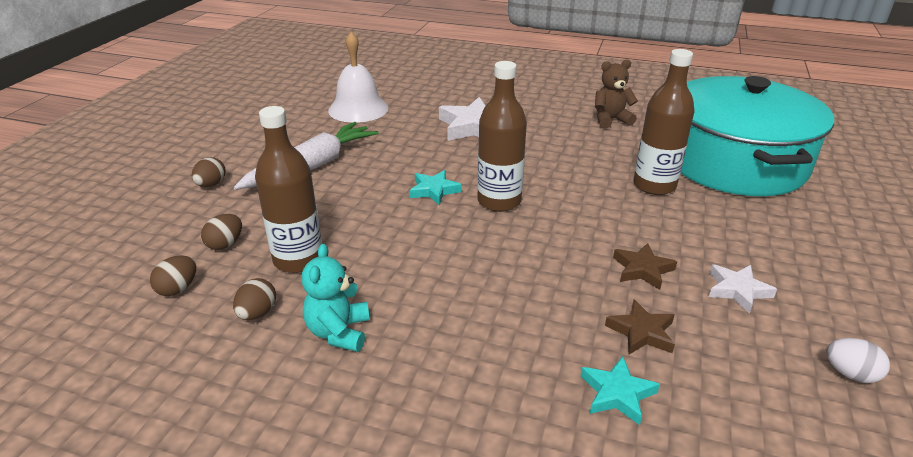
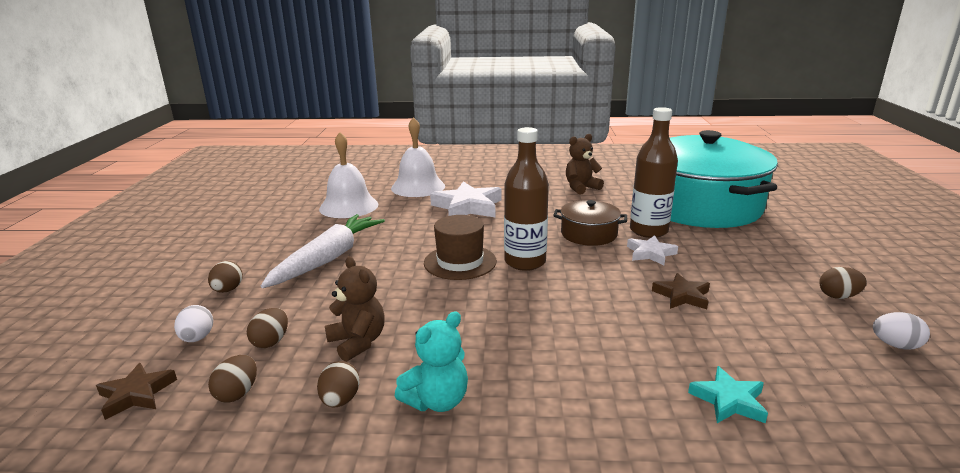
camera: 15 degrees left, 10 degrees down
brown bottle [255,106,322,273] -> brown teddy bear [325,256,385,362]
turquoise teddy bear [301,244,370,352] -> turquoise teddy bear turned 120 degrees counterclockwise [395,311,468,412]
turquoise star [410,170,462,205] -> brown hat [424,215,497,280]
brown star [605,299,675,354] -> brown star moved to [96,363,177,420]
white star [709,264,777,314] -> white star moved to [627,235,678,265]
none -> white egg [174,305,213,342]
none -> white bell [391,117,445,197]
none -> brown pot [553,200,627,246]
none -> brown egg [820,267,867,299]

